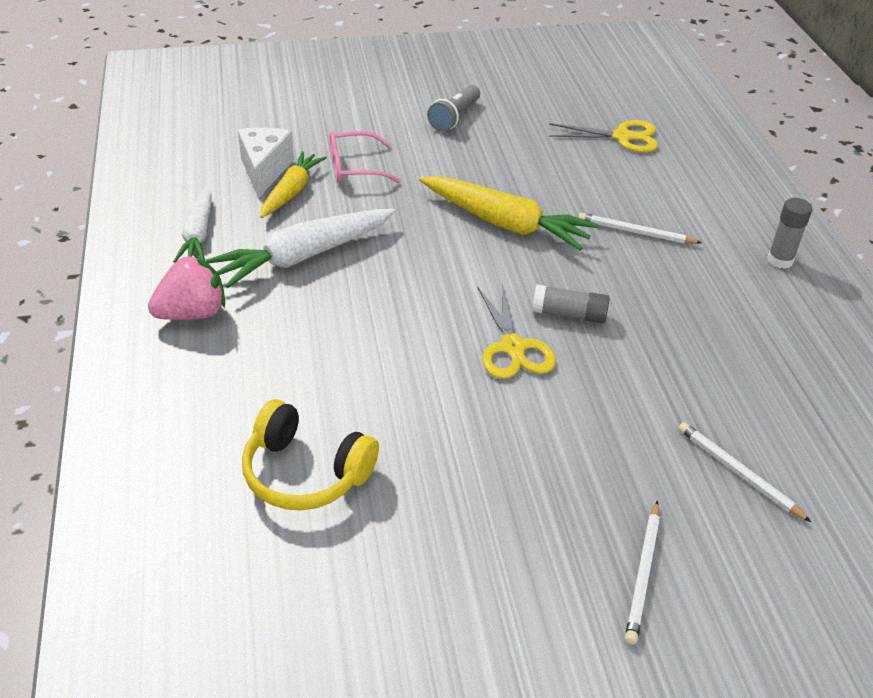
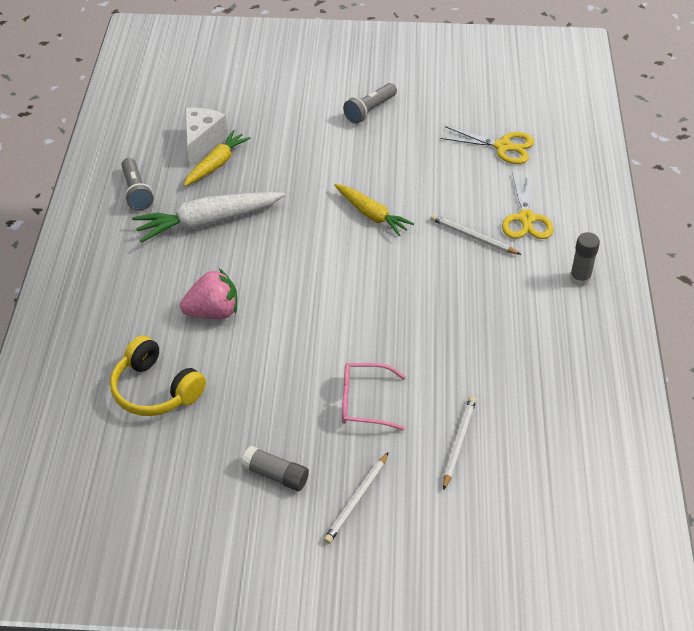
camera: 15 degrees right, 5 degrees up
pink strawberry [148,254,225,320] -> pink strawberry moved to [180,269,237,319]
white carrot [173,186,212,263] -> grey flashlight [121,158,154,211]
pink glasses [330,131,401,183] -> pink glasses moved to [342,363,406,431]
yellow carrot [419,176,599,251] -> yellow carrot [334,184,414,236], size x0.64
yellow scissors [477,283,556,379] -> yellow scissors moved to [502,173,553,239]
grey glue stick [532,284,610,323] -> grey glue stick moved to [241,446,309,491]
white pencil [678,422,811,522] -> white pencil turned 45 degrees clockwise [443,396,476,490]

